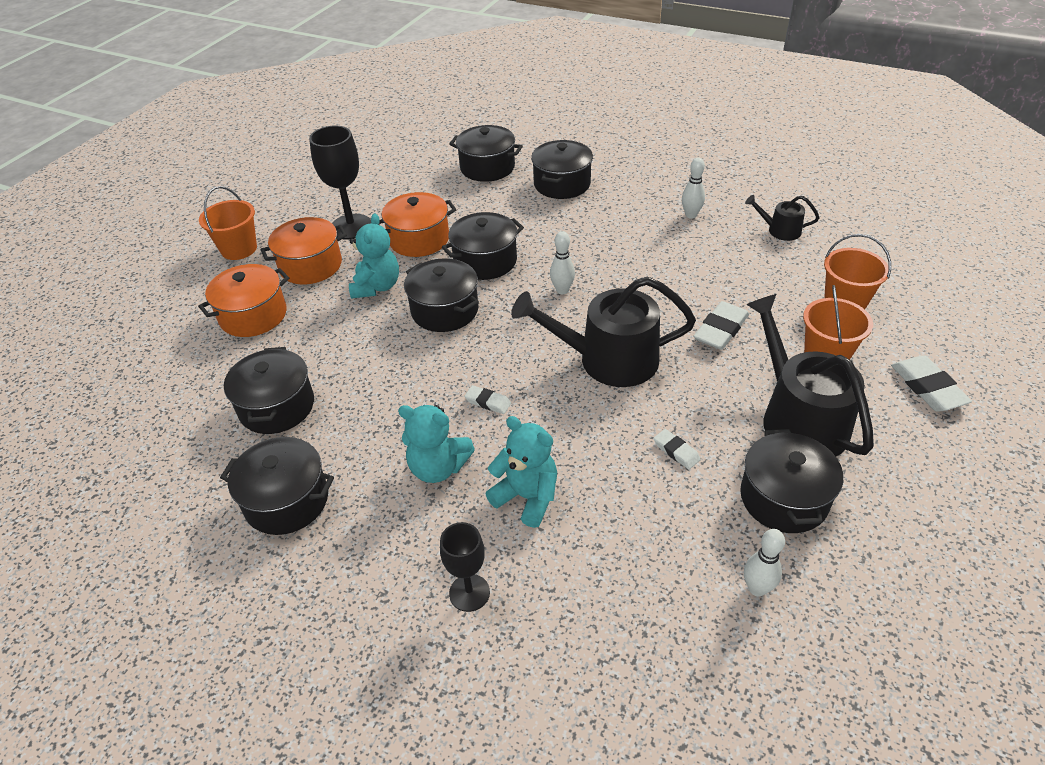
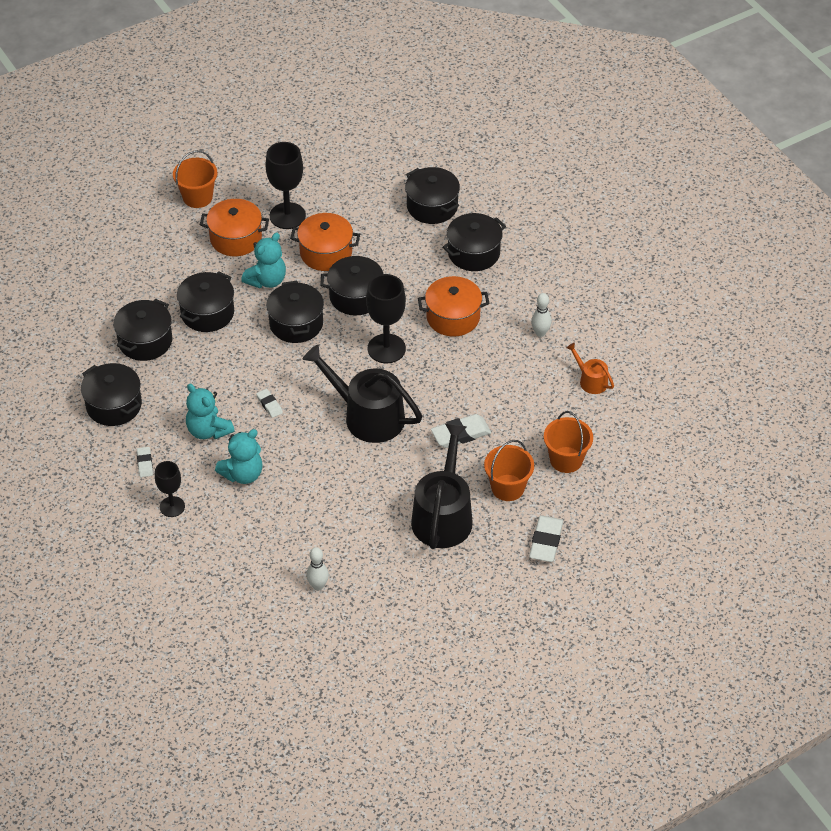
camera: 30 degrees right, 5 degrees up
orange pot [198,264,289,337] -> orange pot moved to [418,276,489,336]
turquoise teddy bear [485,416,557,528] -> turquoise teddy bear turned 75 degrees clockwise [215,429,263,484]
white bowling pin [550,231,575,294] -> black goblet [366,274,406,364]
white eraser [654,429,701,469] -> white eraser moved to [137,447,153,477]
black pot [740,429,843,533] -> black pot moved to [177,271,234,332]
black watering can [745,195,820,241] -> orange watering can [566,343,614,394]

